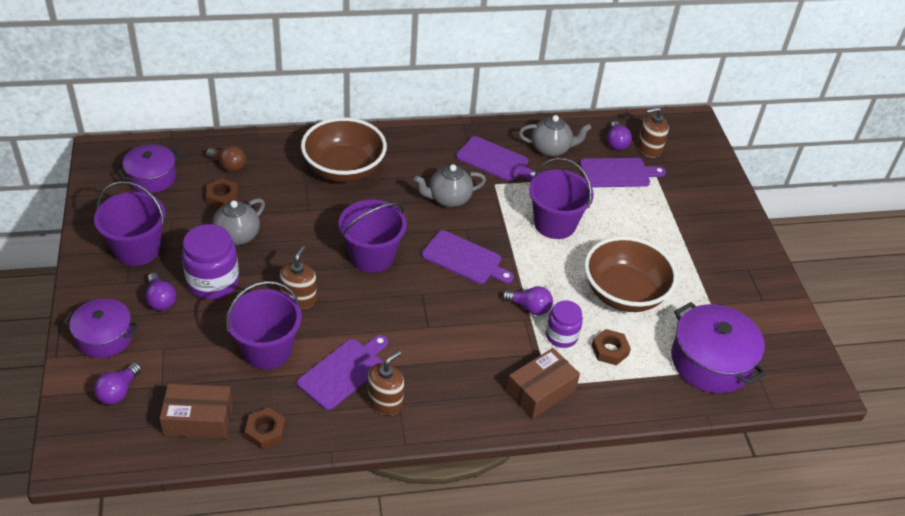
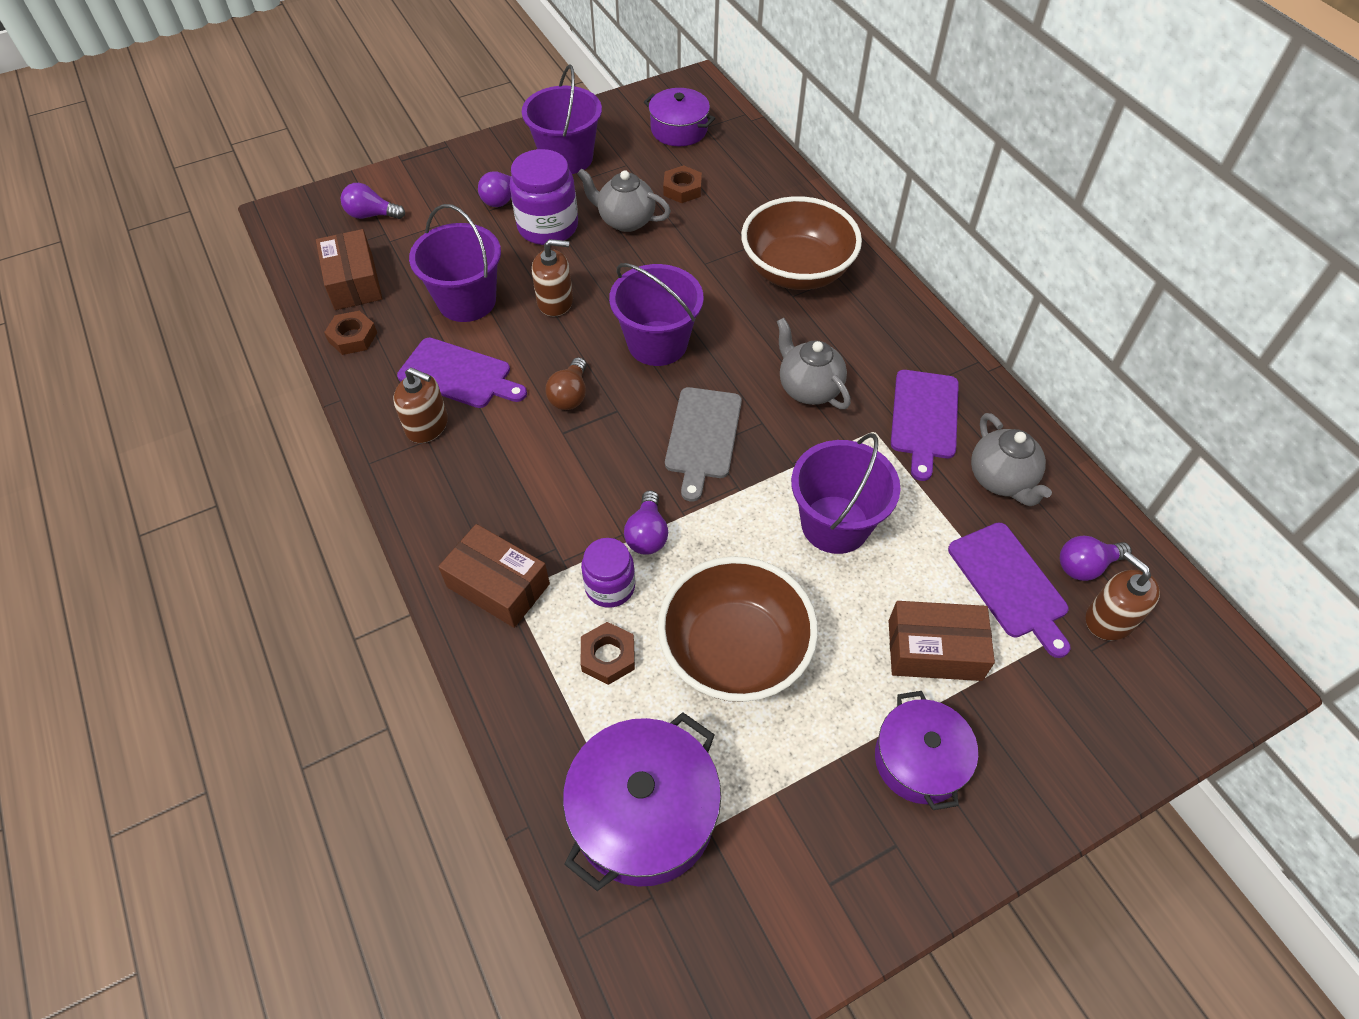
camera: 75 degrees right, 10 degrees up
purple pot [63,298,139,358] -> purple pot moved to [875,691,978,810]
brown light bulb [206,146,246,172] -> brown light bulb moved to [546,357,587,410]
purple cutting board [422,230,514,284] -> grey cutting board [665,387,742,502]
none -> brown box [889,601,995,681]

